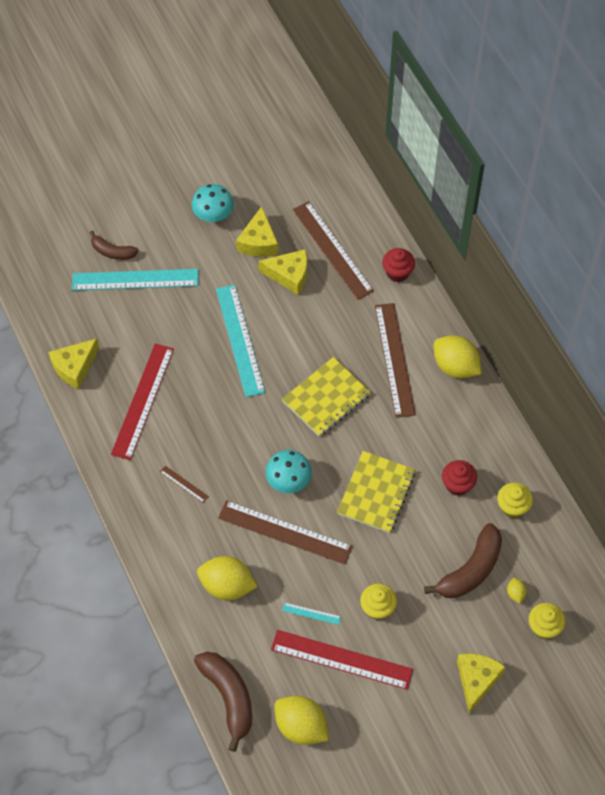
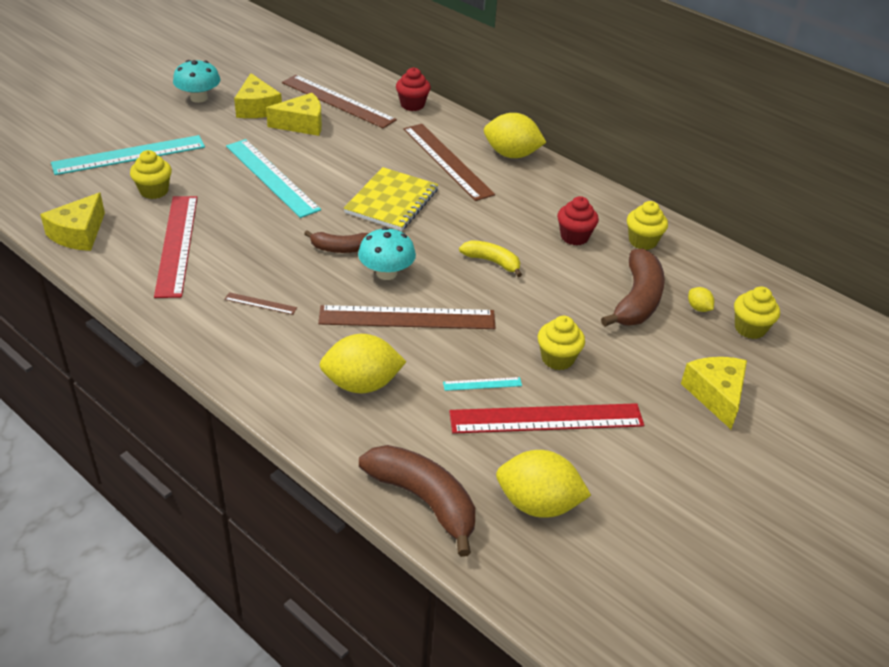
camera: 25 degrees left, 20 degrees down
brown banana [89,231,139,260] -> brown banana moved to [304,230,369,253]
yellow notebook [337,451,416,533] -> yellow banana [459,240,522,277]
none -> yellow cupcake [130,150,172,199]

